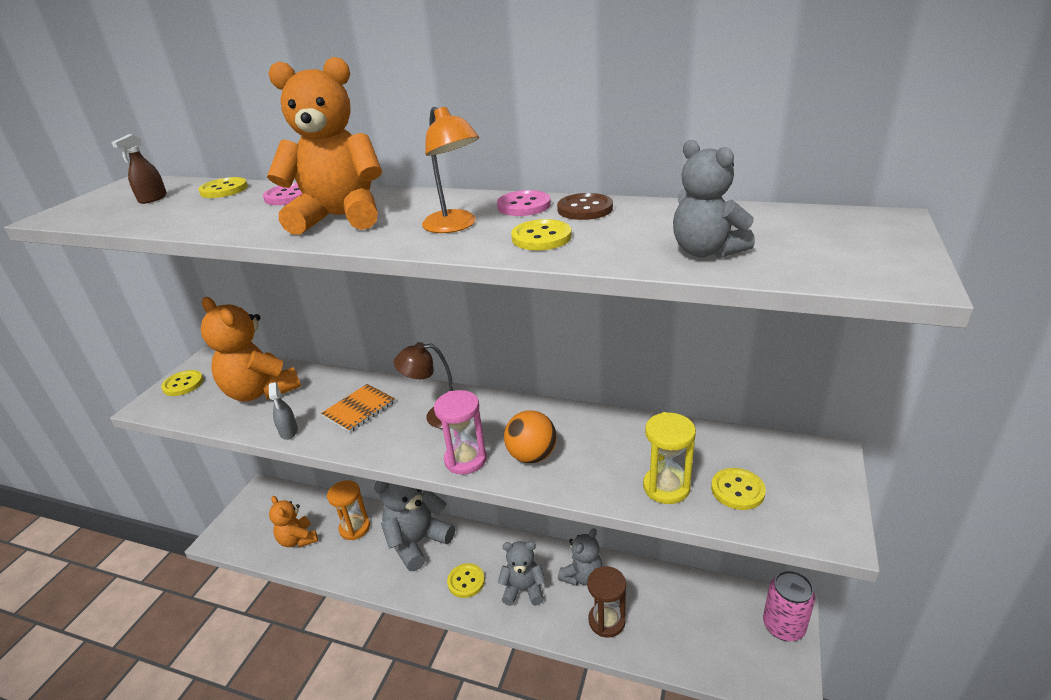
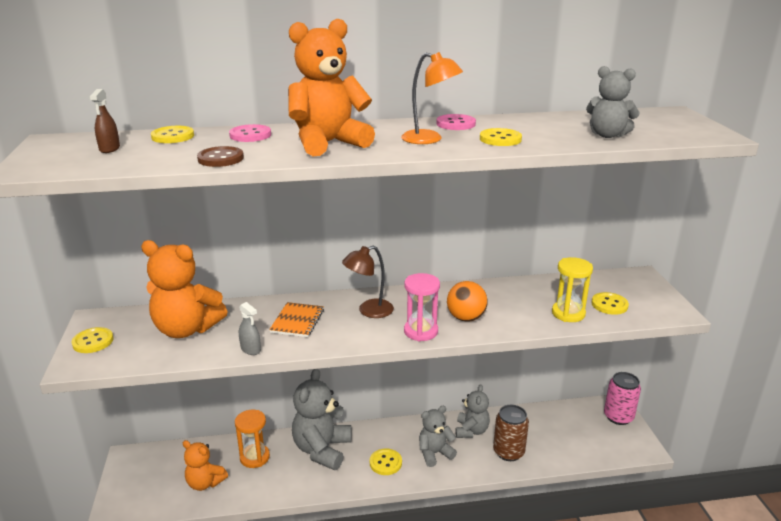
camera: 30 degrees left, 5 degrees down
brown button [557,193,613,220] -> brown button moved to [197,146,244,167]
brown hourglass [587,566,626,638] -> brown can [493,405,529,461]

